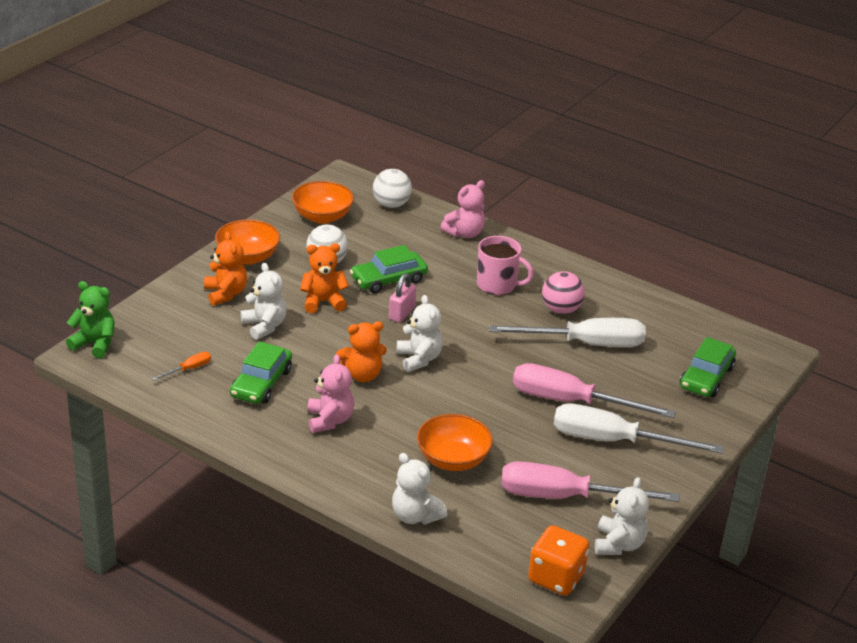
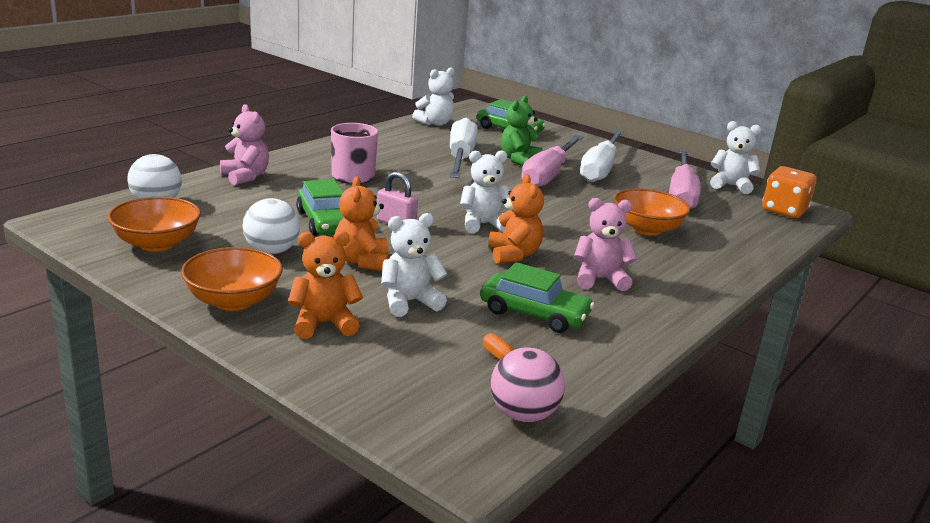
camera: 85 degrees left, 10 degrees down
green teddy bear [66,281,115,358] -> green teddy bear moved to [501,96,542,166]
white teddy bear [392,453,447,525] -> white teddy bear moved to [412,67,455,126]
pink ball [542,271,585,314] -> pink ball moved to [491,347,565,422]

